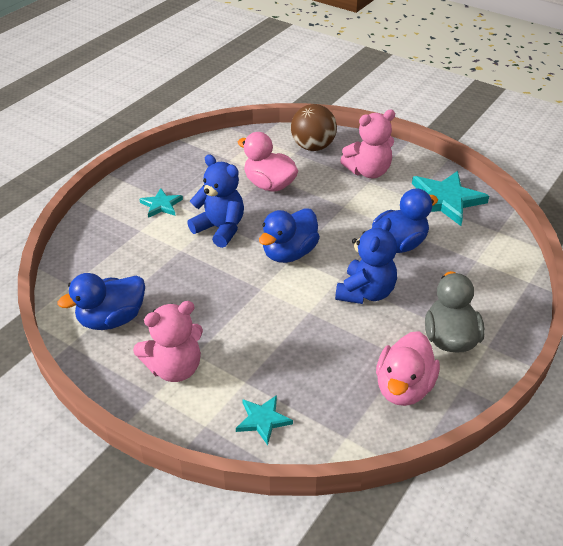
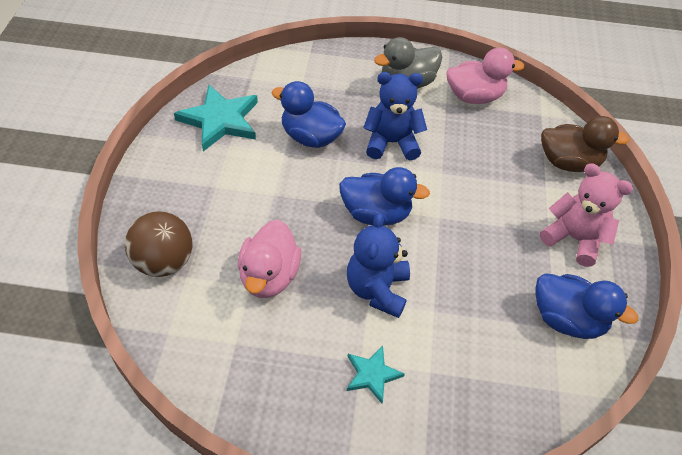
camera: 120 degrees left, 10 degrees up
turquoise star [236,395,293,445] -> brown duck [541,116,630,172]
pink teddy bear [340,110,395,178] -> none

